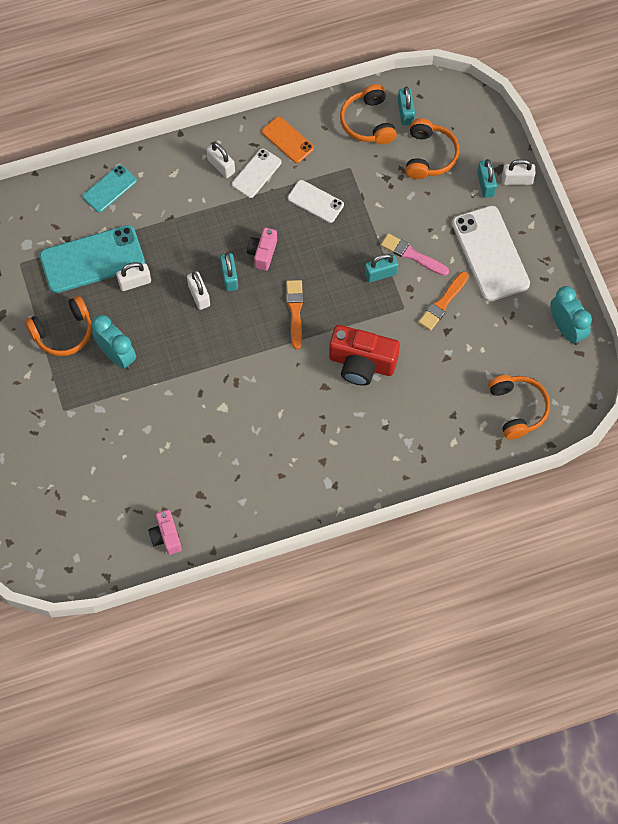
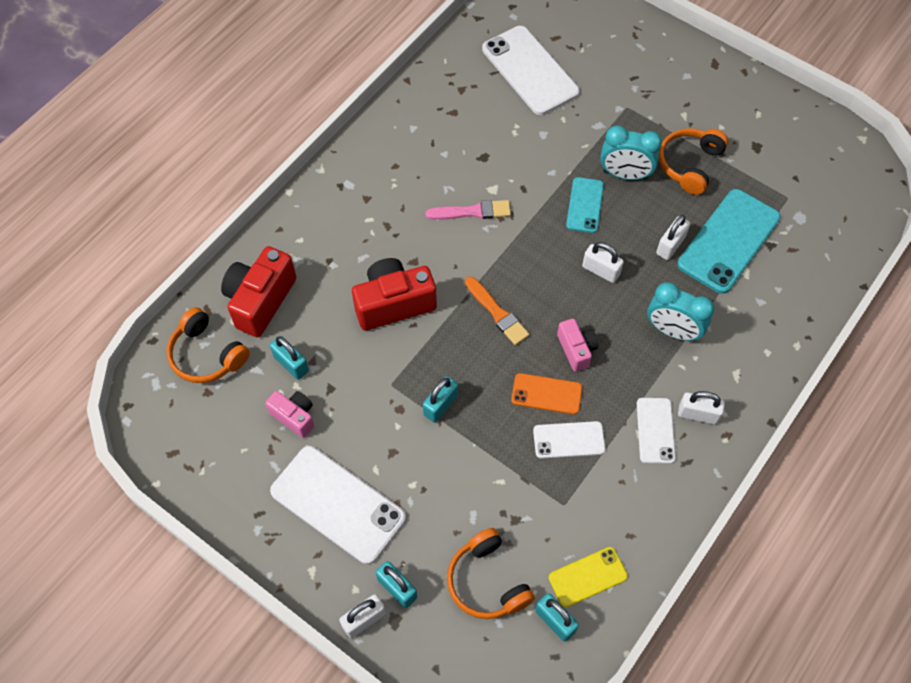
camera: 145 degrees right, 5 degrees down
turquoise phone [83,165,137,213] -> turquoise phone moved to [566,177,604,233]
pink camera [148,510,182,555] -> pink camera moved to [265,391,314,438]
turquoise padlock [220,253,238,291] -> turquoise padlock moved to [270,336,309,380]
orange phone [262,116,314,163] -> orange phone moved to [511,373,582,414]
orange headphones [340,84,397,144] -> yellow phone [549,547,628,607]
pink brush [381,233,449,276] -> pink brush moved to [425,200,511,220]
orange brush [418,271,469,331] -> none
turquoise clock [551,286,592,345] -> turquoise clock moved to [647,282,714,341]
none -> red camera [221,246,296,337]
none -> white phone [482,26,580,115]

